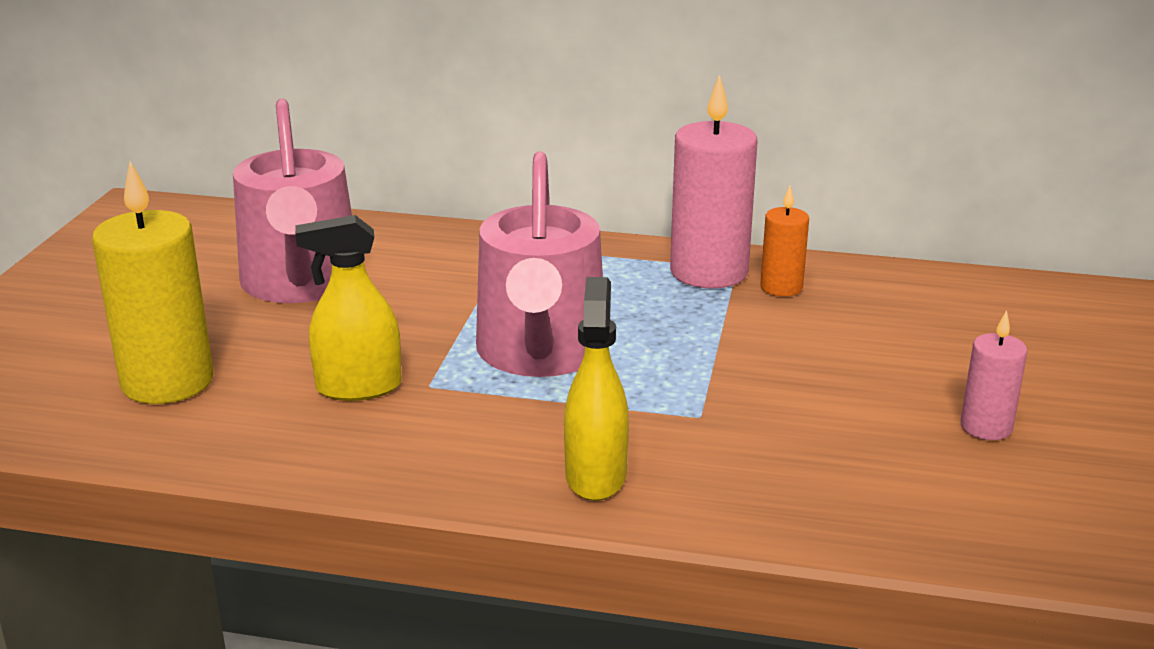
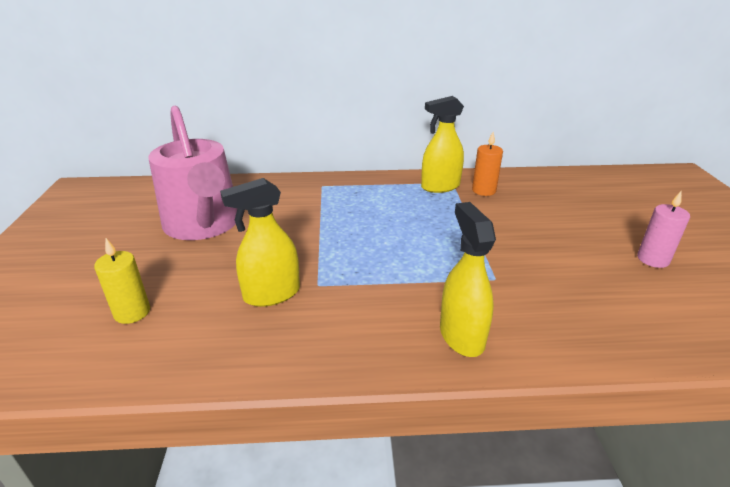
camera: 15 degrees left, 5 degrees up
yellow candle [92,161,213,404] -> yellow candle [94,238,150,324], size x0.53
pink watering can [476,152,603,377] -> none
pink candle [670,74,758,289] -> yellow spray bottle [421,96,464,193]

